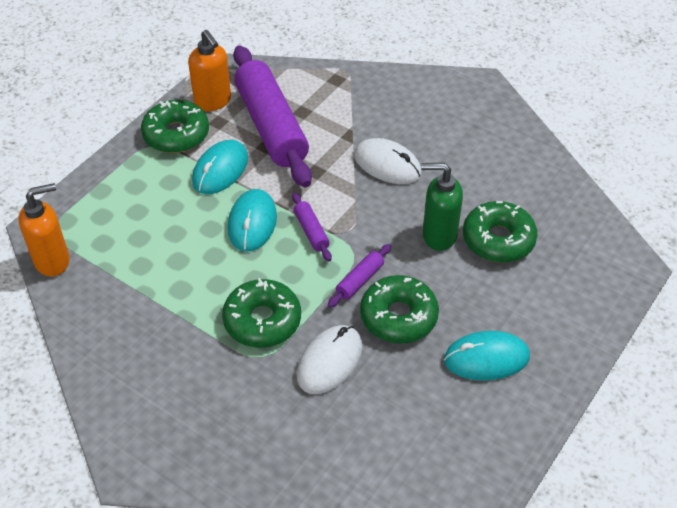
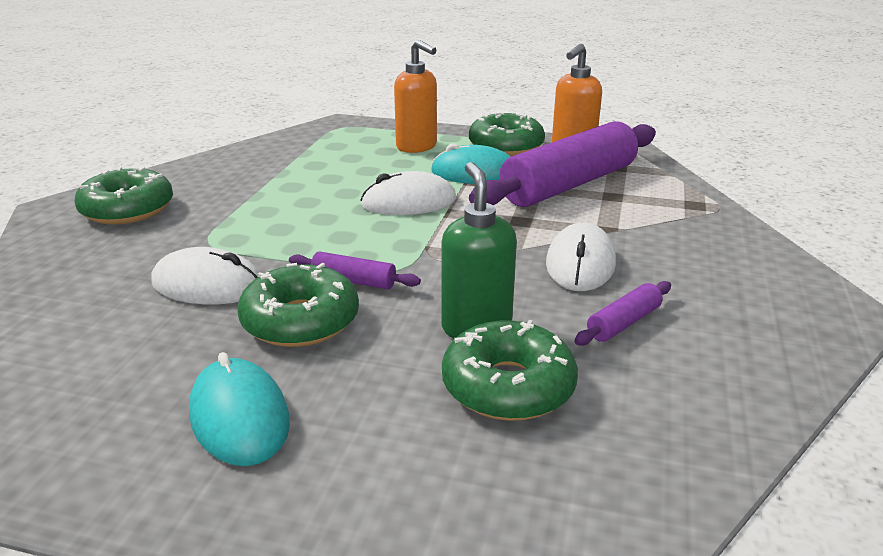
camera: 70 degrees right, 20 degrees down
orange soap dispenser [19,183,70,276] -> orange soap dispenser moved to [394,40,437,153]
green donut [222,278,301,348] -> green donut moved to [75,167,173,225]
turquoise mouse [228,189,277,252] -> white mouse [360,171,456,215]
purple rolling pin [292,193,332,262] -> purple rolling pin moved to [574,281,671,346]

